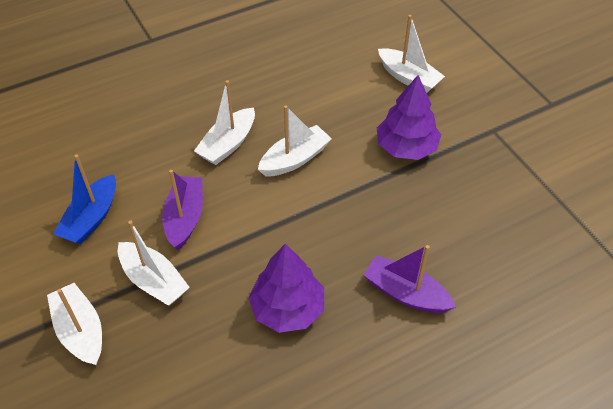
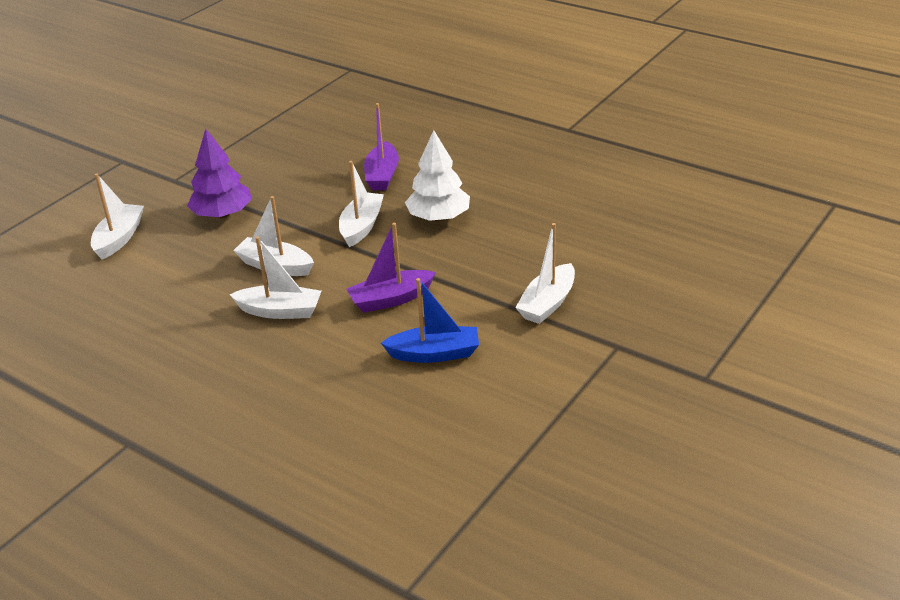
camera: 115 degrees left, 15 degrees down
white boat [118,221,190,306] -> white boat moved to [339,161,384,247]
purple tree [248,244,324,333] -> white tree [405,130,470,222]

